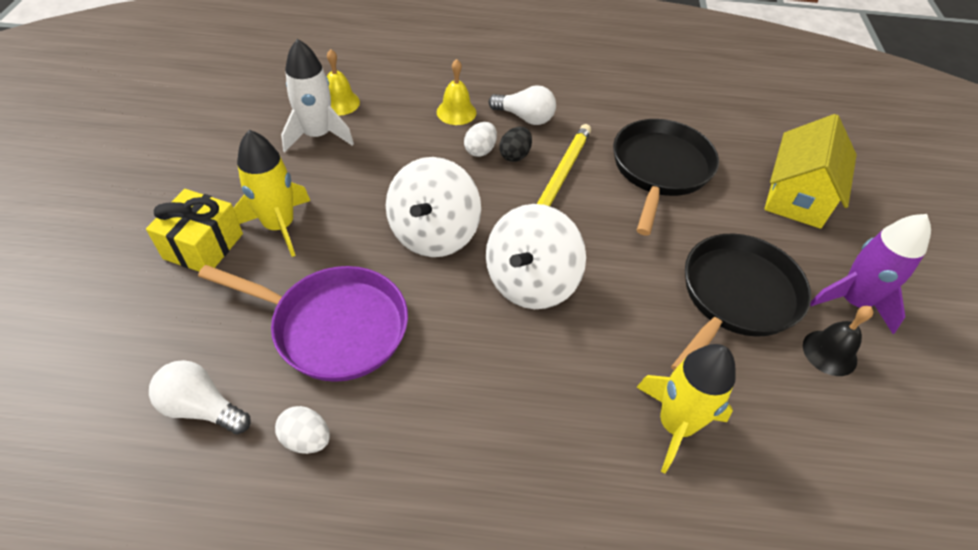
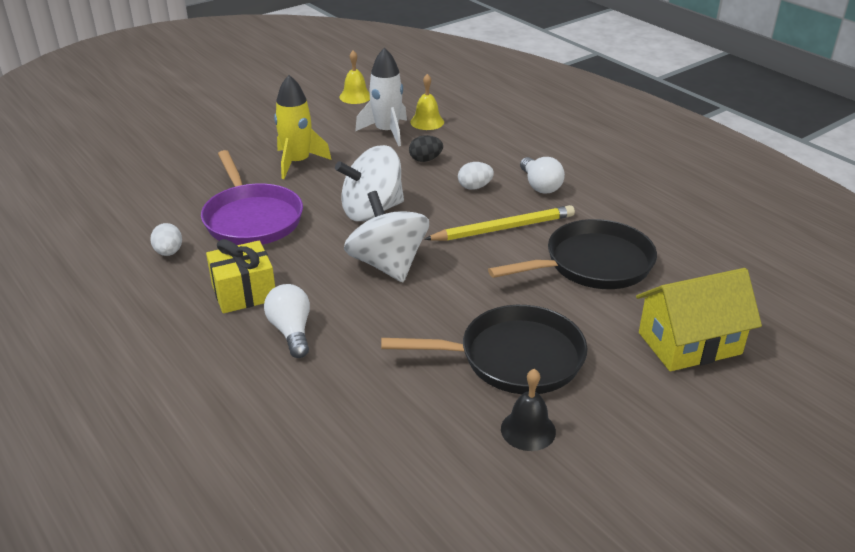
camera: 50 degrees right, 15 degrees down
yellow gift [146,189,243,271] -> yellow gift moved to [206,239,275,313]
white light bulb [149,360,251,434] -> white light bulb moved to [264,284,310,358]
yellow bell [437,59,476,125] -> yellow bell moved to [339,50,370,104]
white spinning top [486,204,586,309] -> white spinning top turned 75 degrees clockwise [344,191,429,282]
black egg [499,127,532,162] -> black egg moved to [409,135,443,162]
yellow rocket [636,344,736,473] -> none
purple rocket [810,214,931,334] -> none

